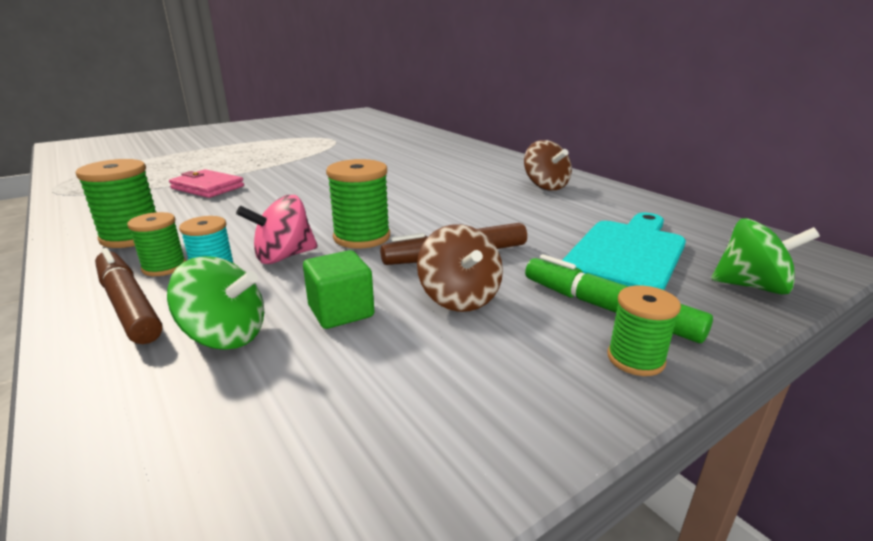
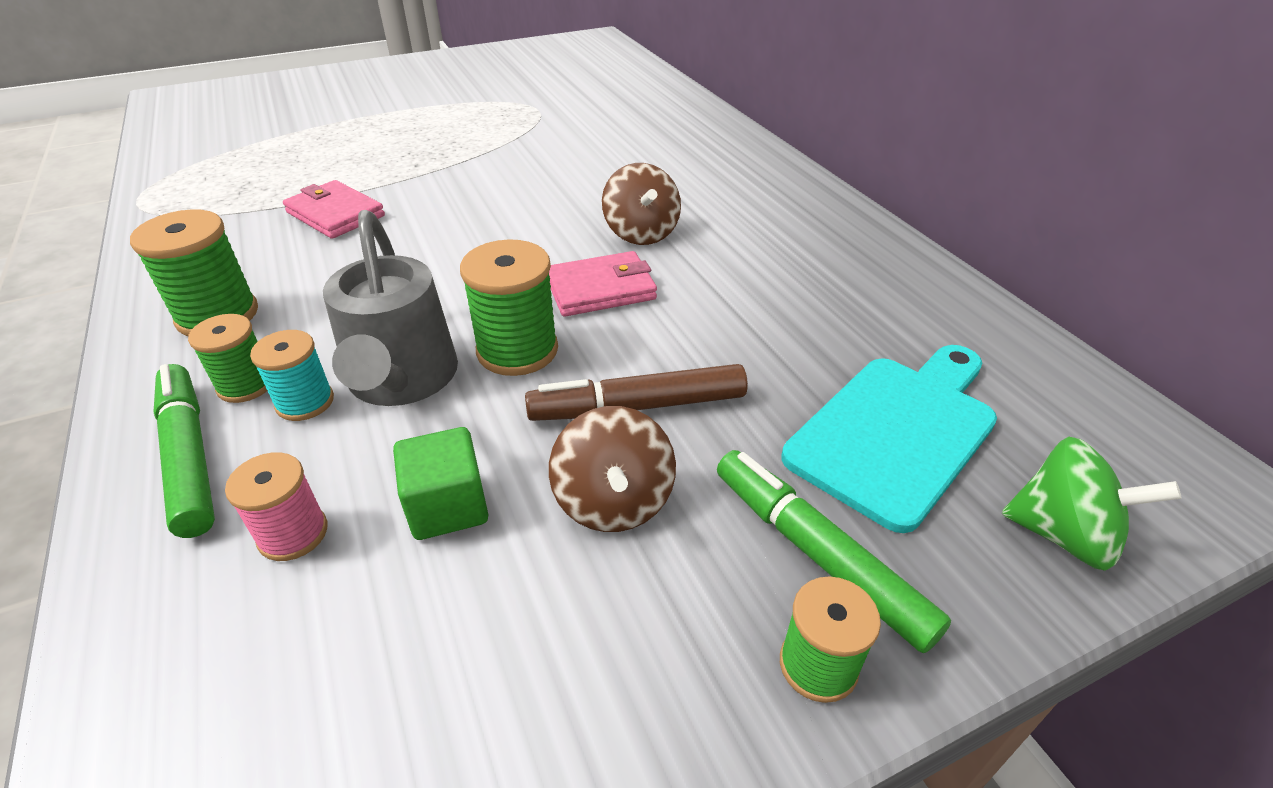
camera: 10 degrees right, 15 degrees up
brown marker [95,248,163,344] -> green marker [154,364,215,538]
green spinning top [167,256,264,350] -> pink spool [225,452,328,561]
pink spinning top [236,195,318,264] -> grey watering can [323,210,458,406]
brown spinning top [524,140,572,190] -> brown spinning top moved to [602,163,681,245]
none -> pink wallet [549,251,657,317]

